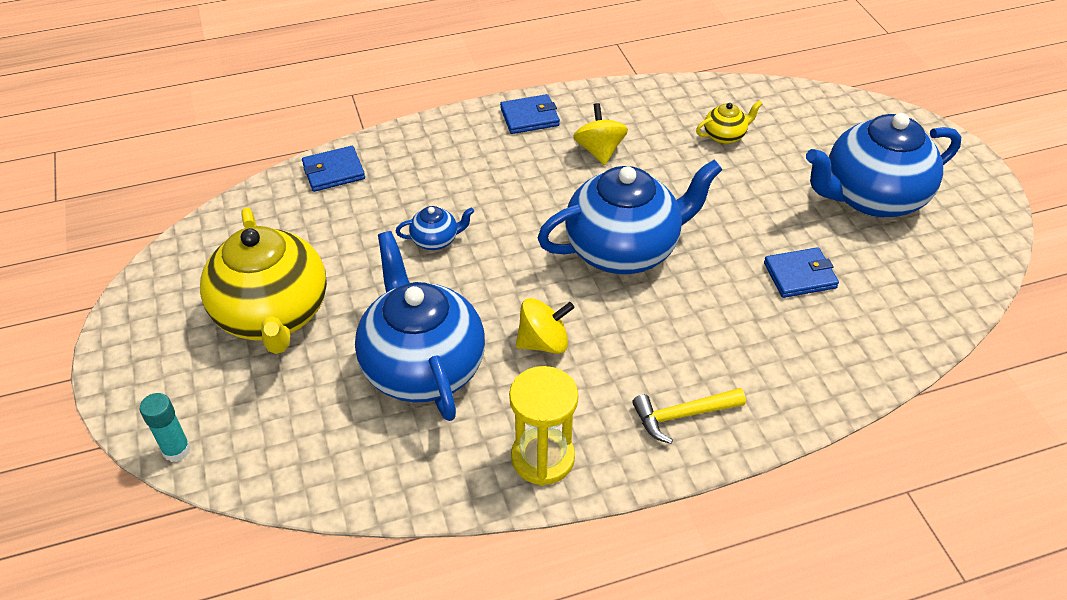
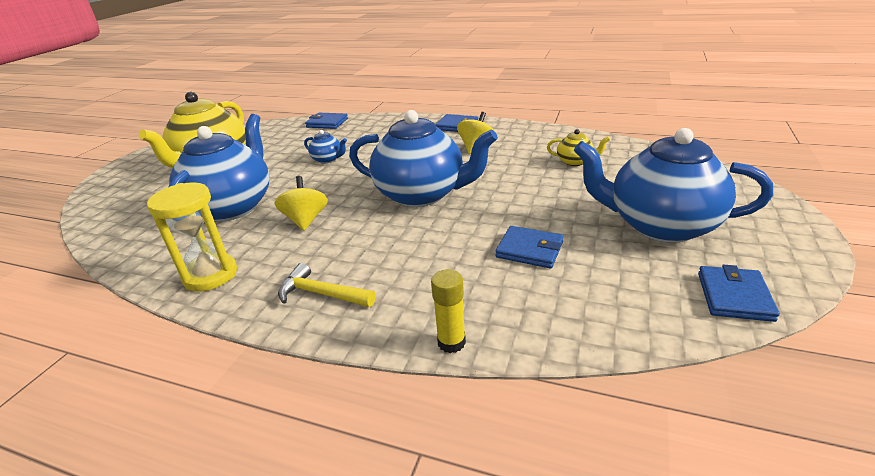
camera: 40 degrees right, 15 degrees down
turquoise glue stick [140,393,191,462] -> none
yellow spinning top [516,298,574,354] -> yellow spinning top turned 120 degrees counterclockwise [274,176,328,231]
none -> yellow glue stick [431,269,466,353]
none -> blue wallet [698,265,780,322]

